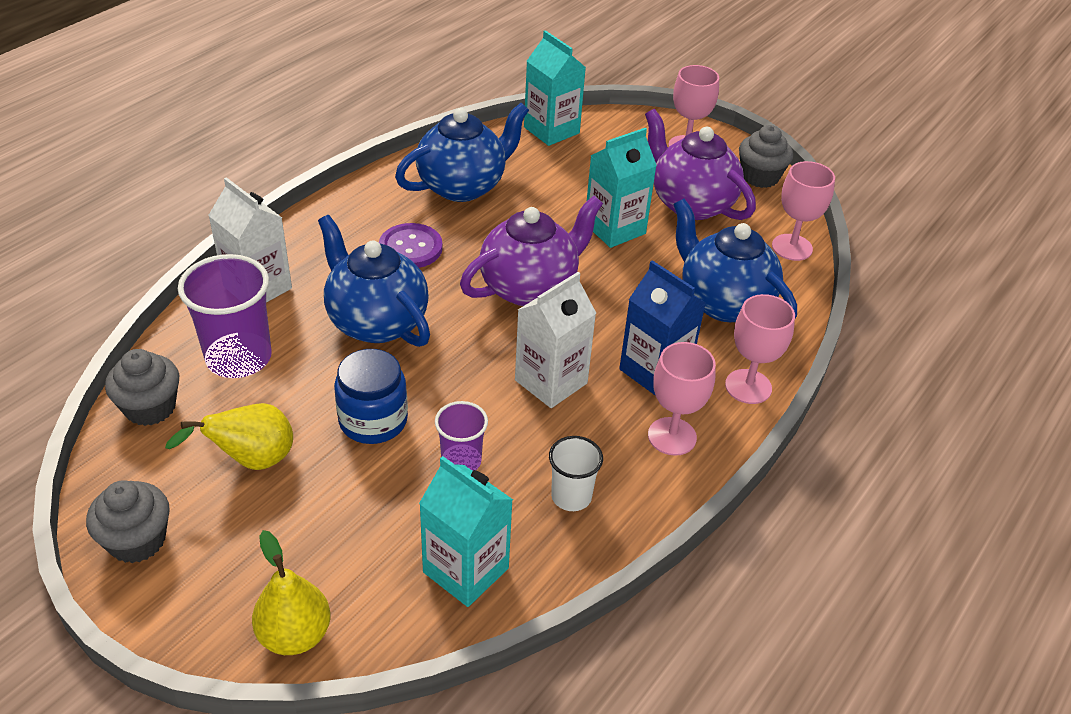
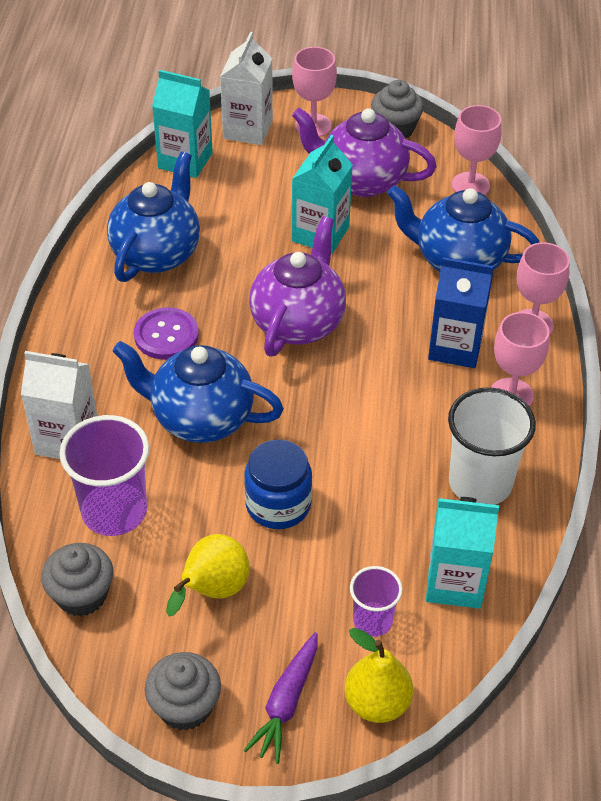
camera: 30 degrees left, 5 degrees up
purple cup [435,401,488,471] -> purple cup moved to [350,566,403,637]
white carton [515,272,596,408] -> white carton moved to [220,32,273,145]
white cup [549,436,603,511] -> white cup [448,387,536,505], size x1.76
none -> purple carrot [244,632,317,764]

